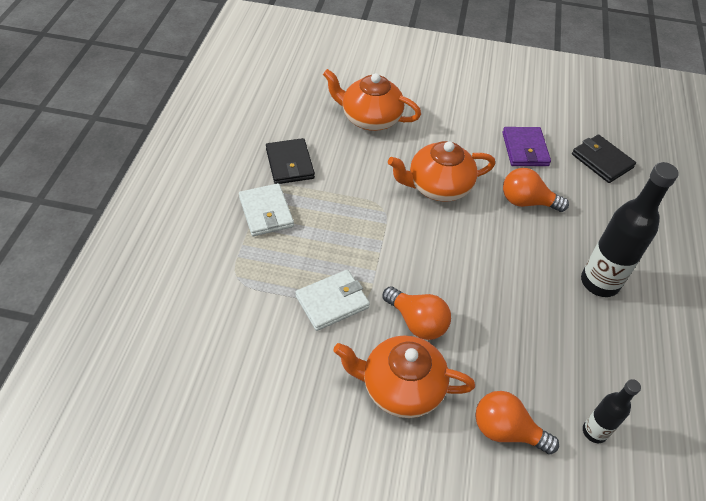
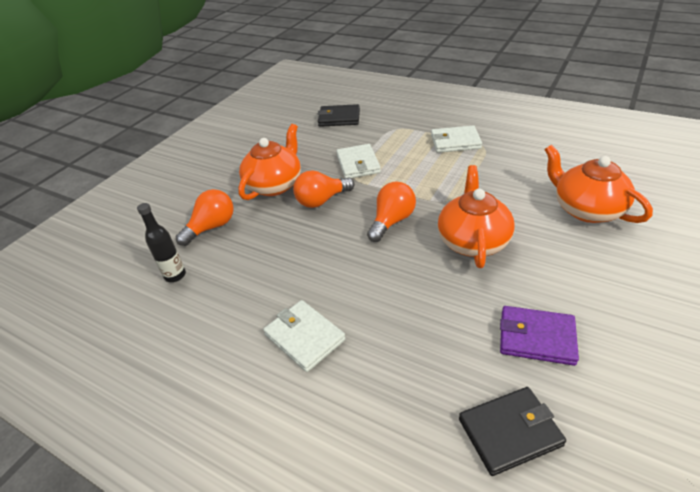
camera: 115 degrees right, 10 degrees down
black wallet [266,138,315,184] -> black wallet moved to [318,104,360,127]
orange teapot [323,69,421,131] -> orange teapot turned 75 degrees counterclockwise [544,145,653,223]
orange light bulb [503,168,569,212] -> orange light bulb moved to [367,182,416,242]
black bottle [581,162,679,297] -> white wallet [263,300,346,372]

